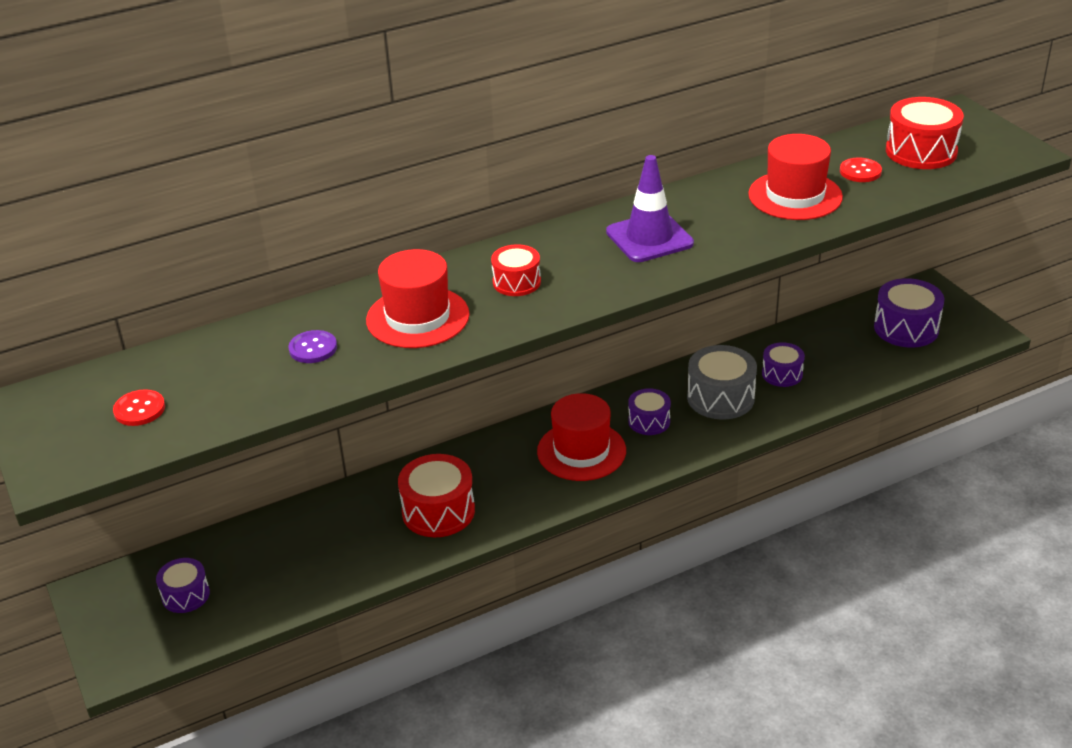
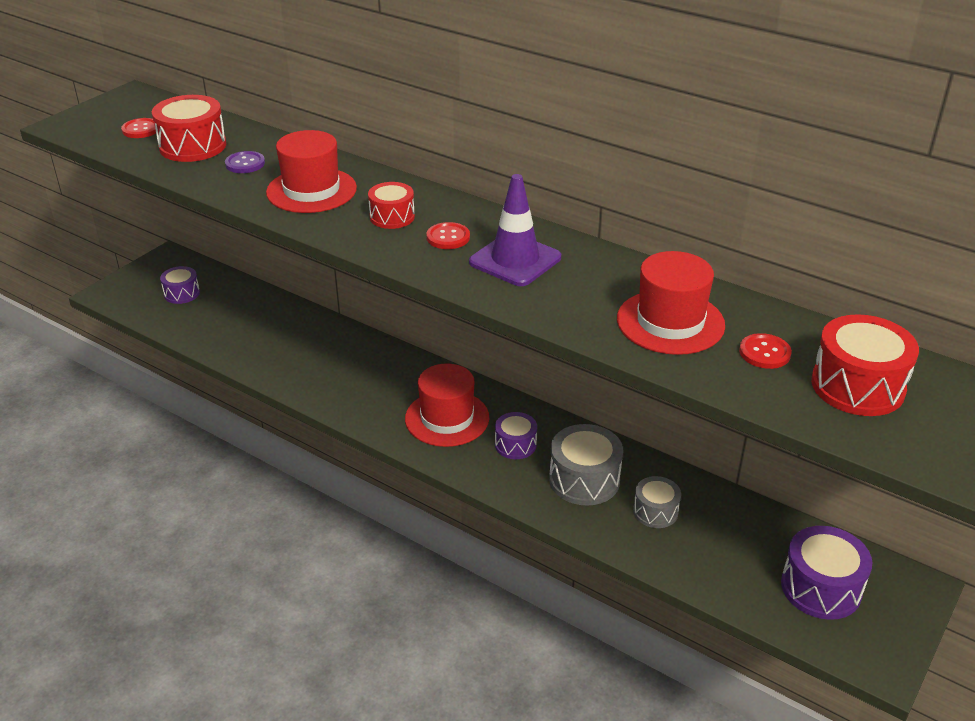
camera: 60 degrees right, 0 degrees up
red drum [398,454,475,537] -> red drum moved to [152,95,226,162]
purple drum [762,342,805,387] -> grey drum [633,476,681,528]
none -> red button [426,222,470,249]

